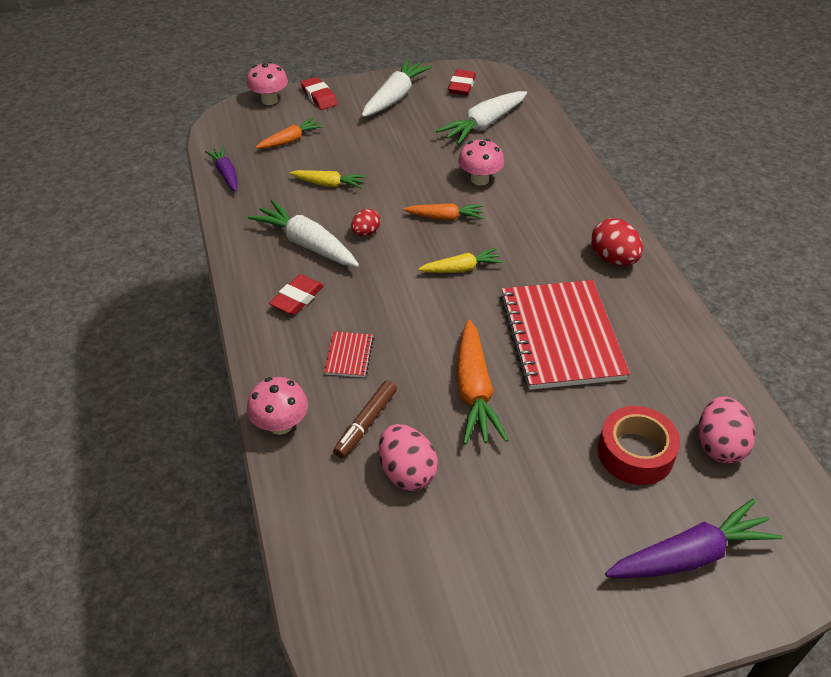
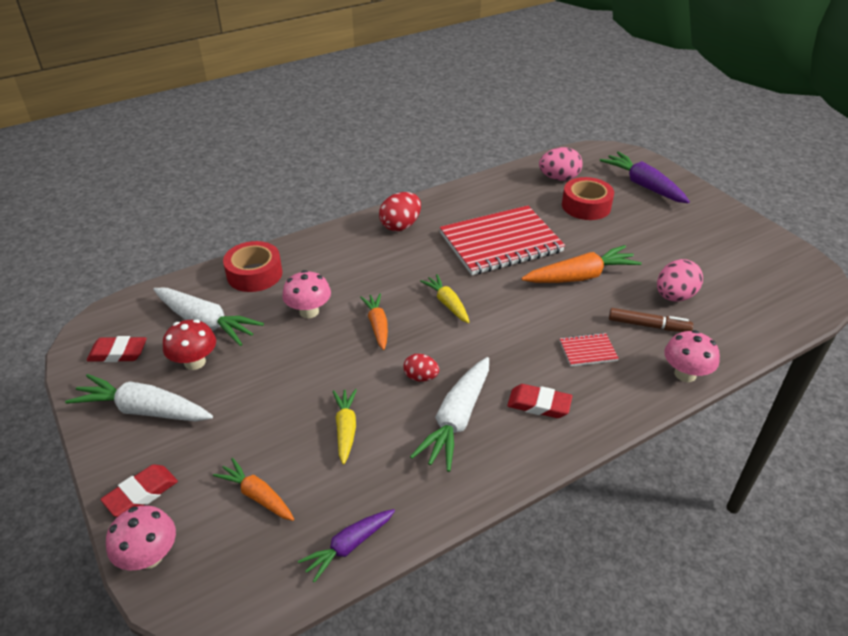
camera: 105 degrees left, 5 degrees down
none -> red mushroom [163,319,216,370]
none -> red tape [223,241,282,292]

